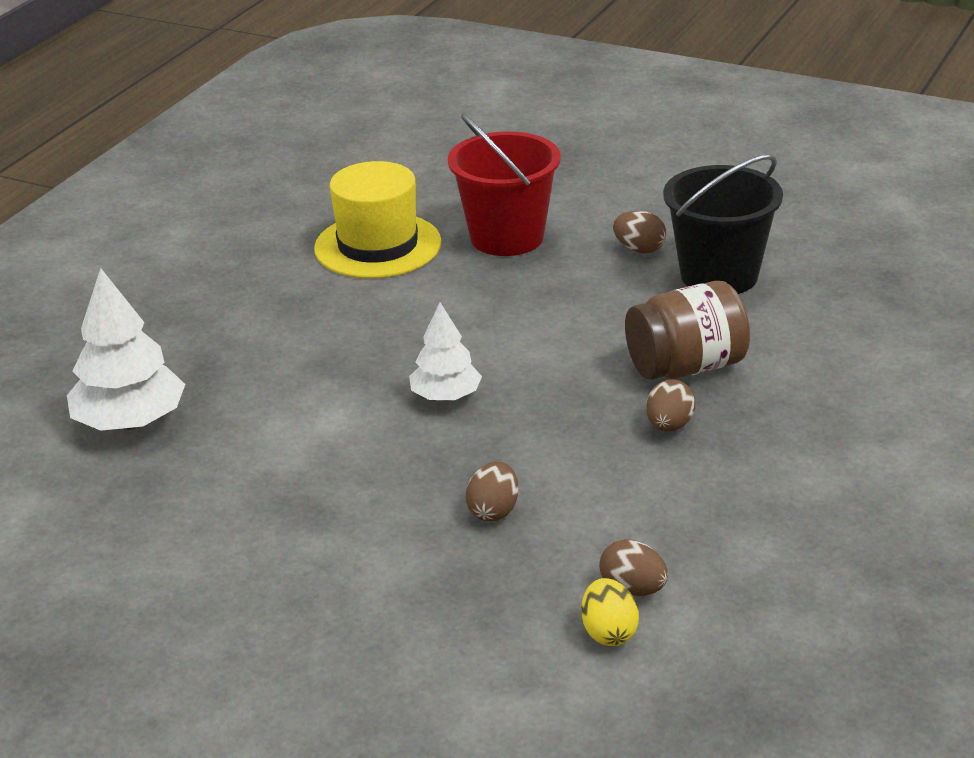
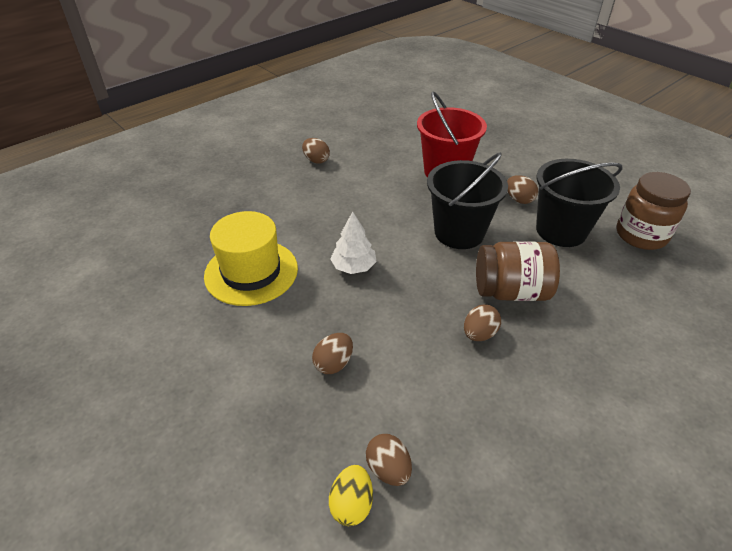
camera: 20 degrees right, 10 degrees up
white tree [67,268,185,431] -> none
yellow hat [314,161,442,278] -> yellow hat moved to [204,211,298,306]
none -> brown egg [302,138,330,164]
none -> black bucket [427,153,508,249]
none -> brown jar [616,172,691,250]

